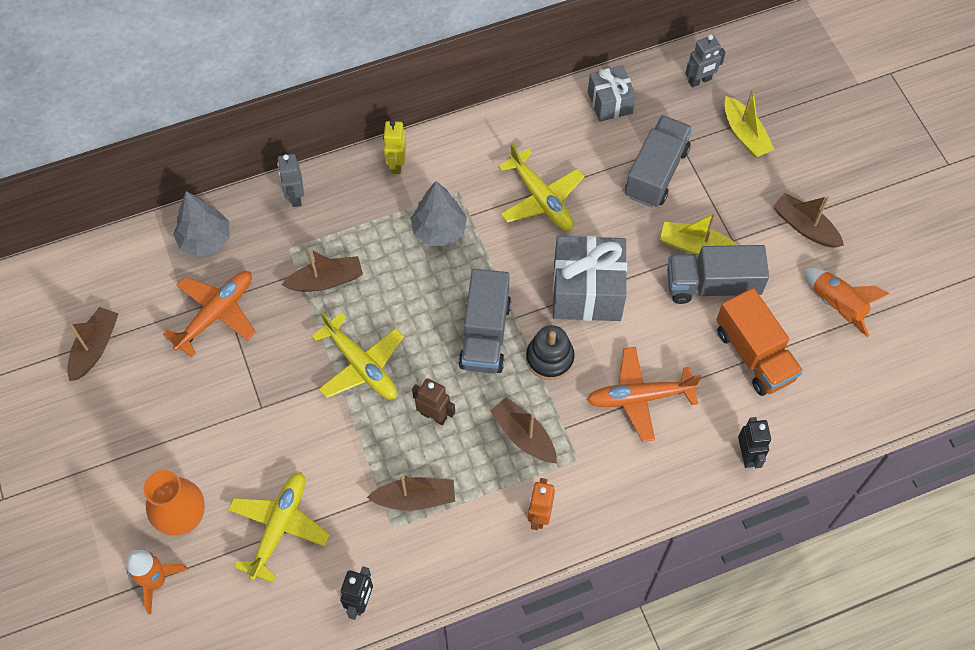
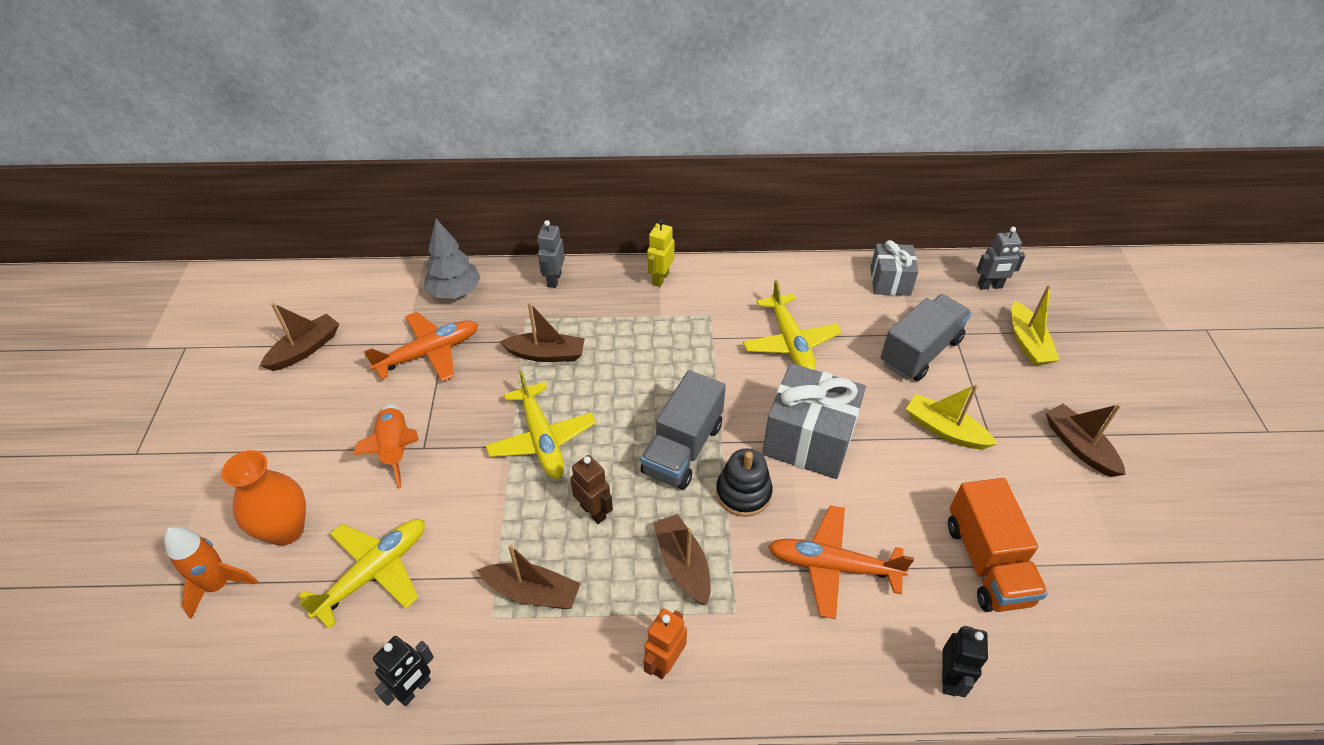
camera: 20 degrees right, 15 degrees down
grey tree [411,181,467,246] -> none
grey truck [667,245,769,304] -> none
orange rocket [805,268,890,337] -> orange rocket moved to [353,404,419,489]

